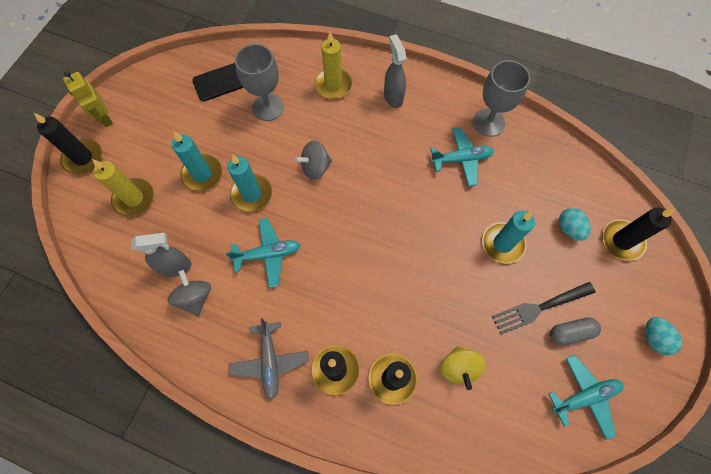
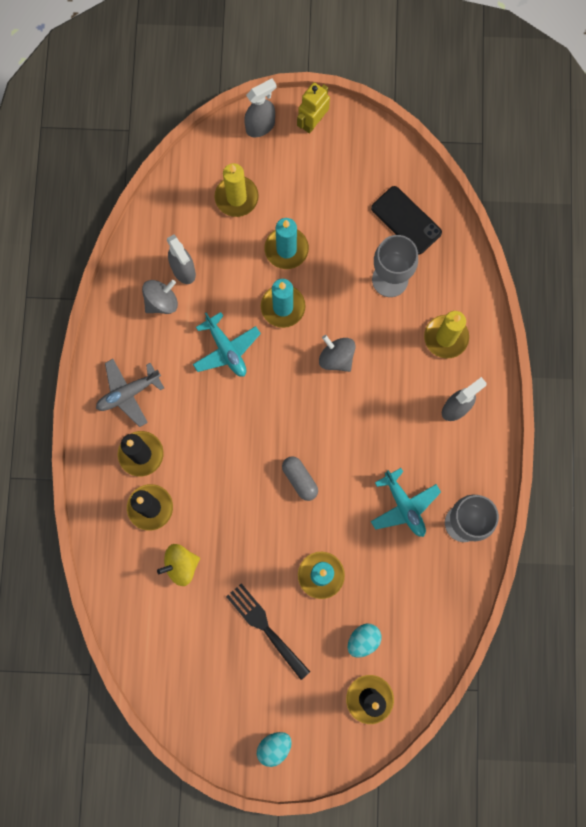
camera: 70 degrees right, 10 degrees up
black candle [34,113,102,174] -> grey spray bottle [244,78,276,137]
turquoise plane [548,355,624,440] -> none
grey capsule [550,317,601,346] -> grey capsule moved to [282,456,318,501]

